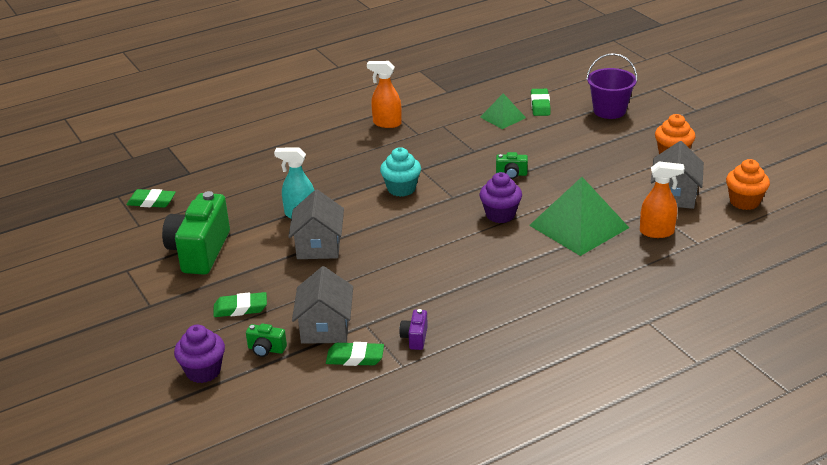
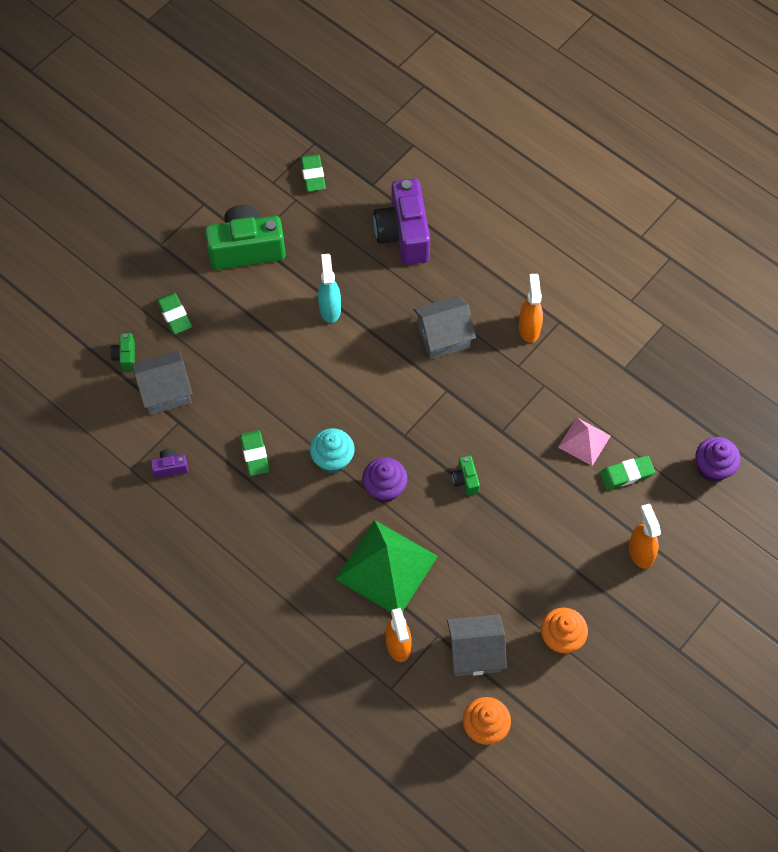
camera: 70 degrees right, 30 degrees up
purple cupcake [174,325,225,383] -> purple cupcake moved to [695,437,741,482]
grey house [288,189,344,259] -> grey house moved to [413,295,476,359]
green eraser [326,342,384,366] -> green eraser moved to [240,430,270,476]
turquoise cupcake [380,147,421,197] -> turquoise cupcake moved to [310,428,355,473]
green pyramid [480,93,526,129] -> pink pyramid [558,418,611,466]
purple bucket [586,53,637,119] -> orange spray bottle [629,504,661,569]
none -> purple camera [373,179,430,265]

